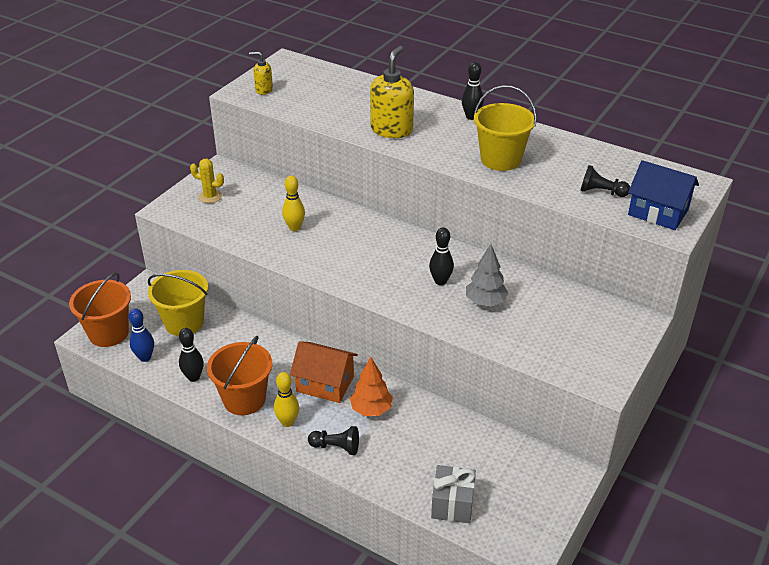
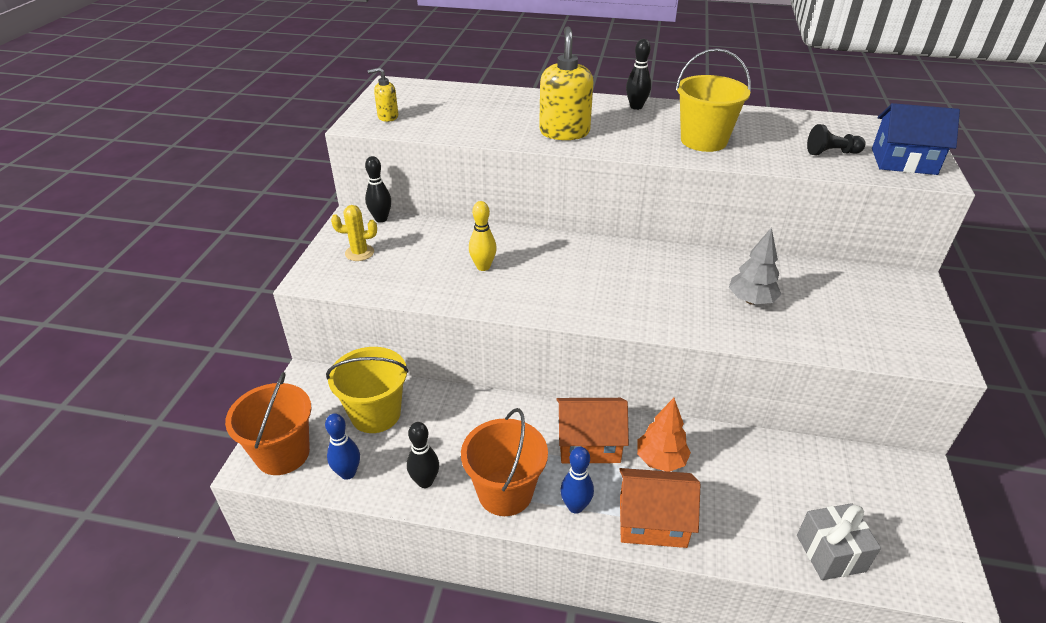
camera: 20 degrees left, 0 degrees up
yellow bowling pin [274,372,299,427] -> blue bowling pin [560,447,594,514]
black pawn [308,426,359,455] -> orange house [619,468,701,548]
black bowling pin [429,227,454,285] -> black bowling pin moved to [365,156,391,222]

